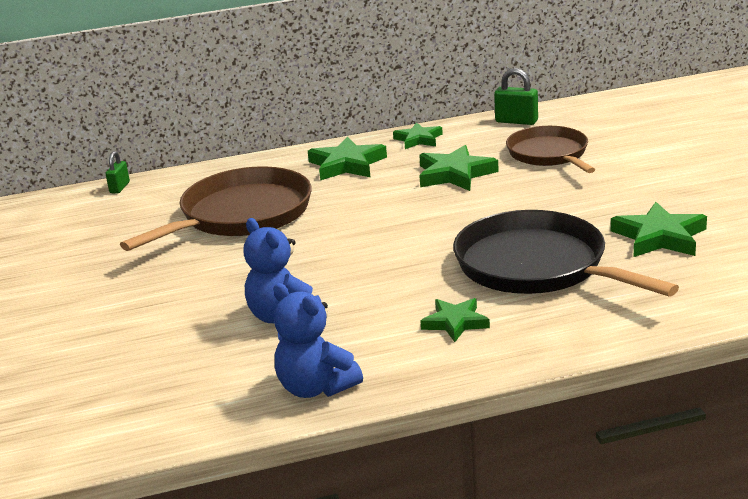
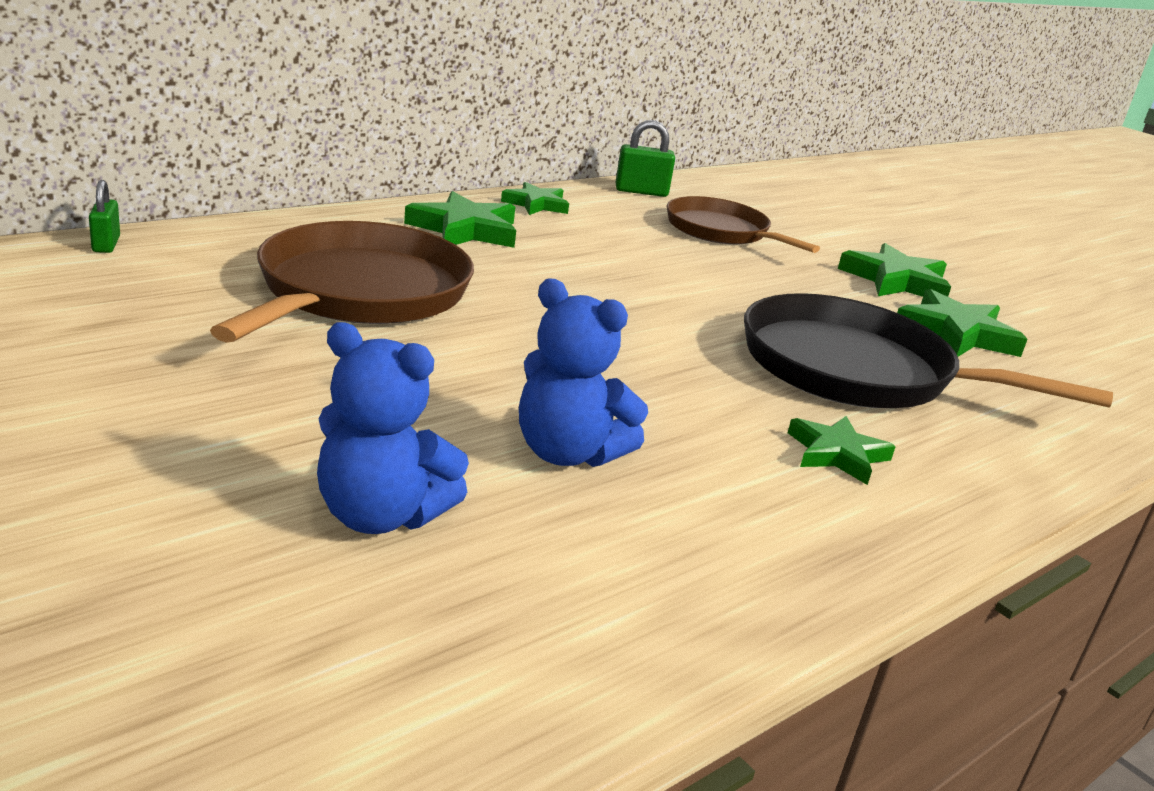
camera: 30 degrees left, 0 degrees up
blue teddy bear [273,283,363,398] -> blue teddy bear moved to [317,322,469,534]
green star [419,145,499,191] -> green star moved to [838,243,951,297]

